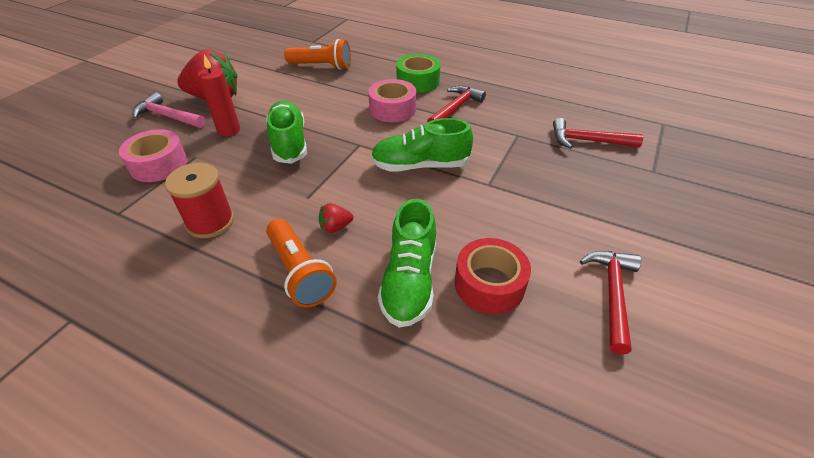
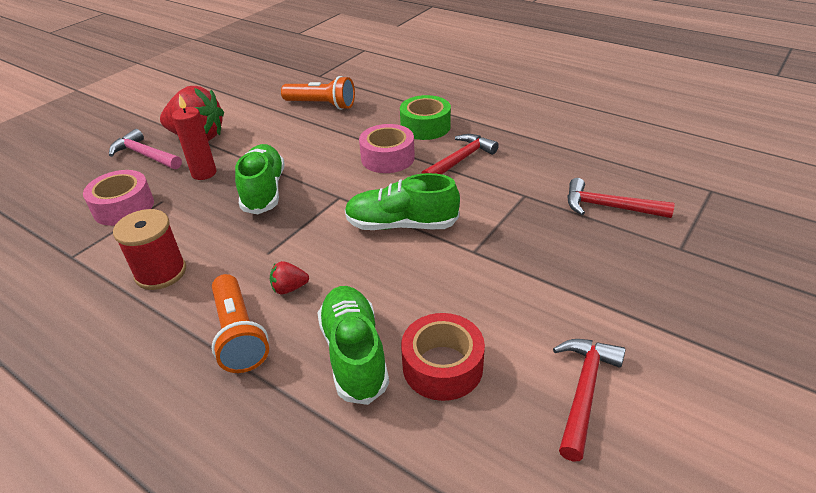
camera: 10 degrees right, 5 degrees down
green shoe [378,199,436,328] -> green shoe turned 150 degrees clockwise [318,286,389,405]

